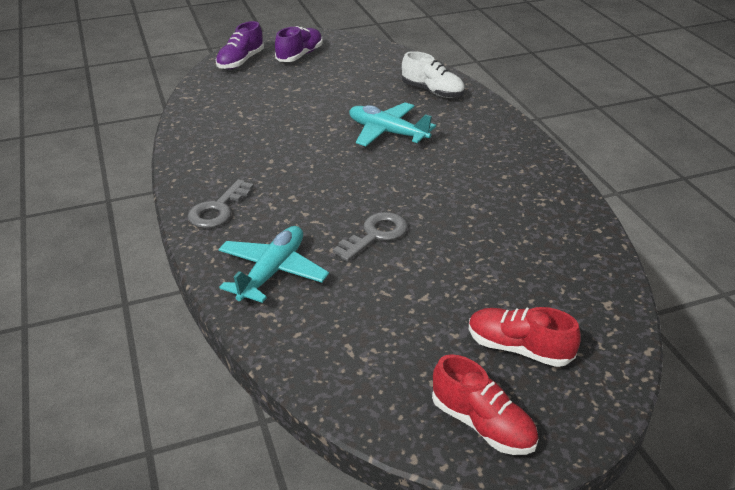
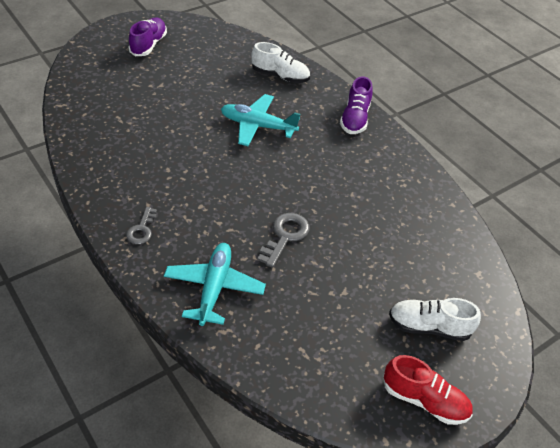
camera: 20 degrees left, 10 degrees up
grey key [188,179,254,228] -> grey key [126,207,157,244], size x0.66
purple shoe [216,21,264,69] -> purple shoe moved to [340,76,373,134]
red shoe [469,307,581,367] -> white shoe [389,298,481,341]

